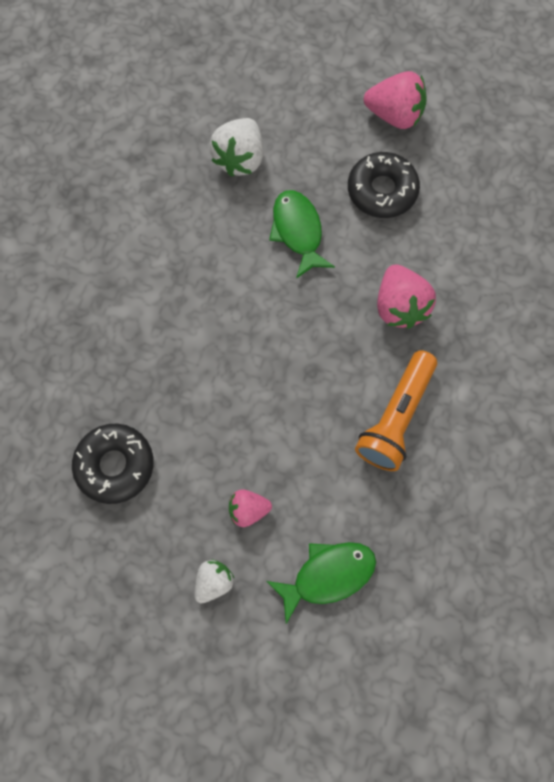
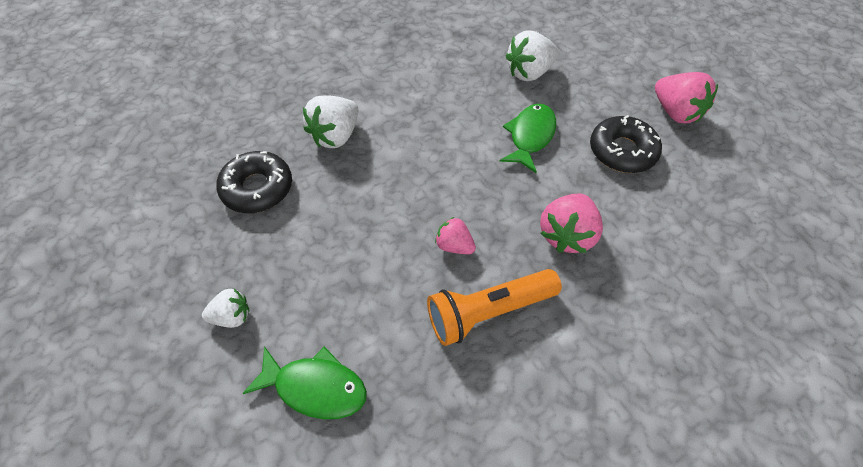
camera: 40 degrees right, 15 degrees down
pink strawberry [229,489,272,527] -> pink strawberry moved to [435,217,476,254]
none -> white strawberry [303,95,358,148]

